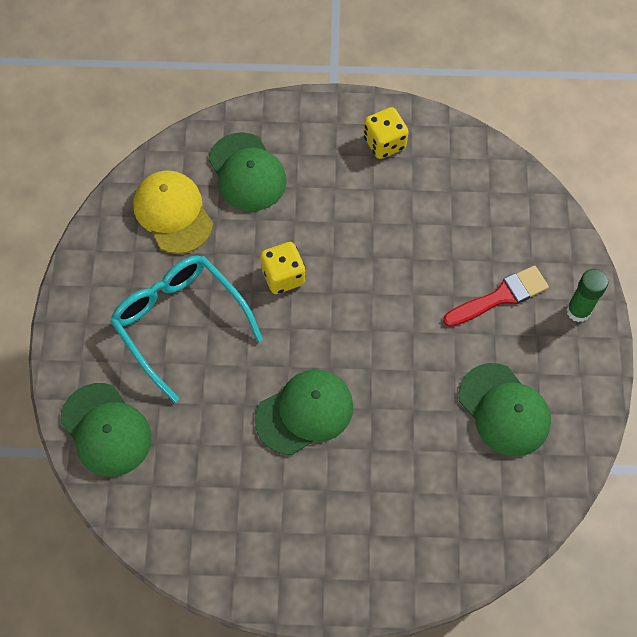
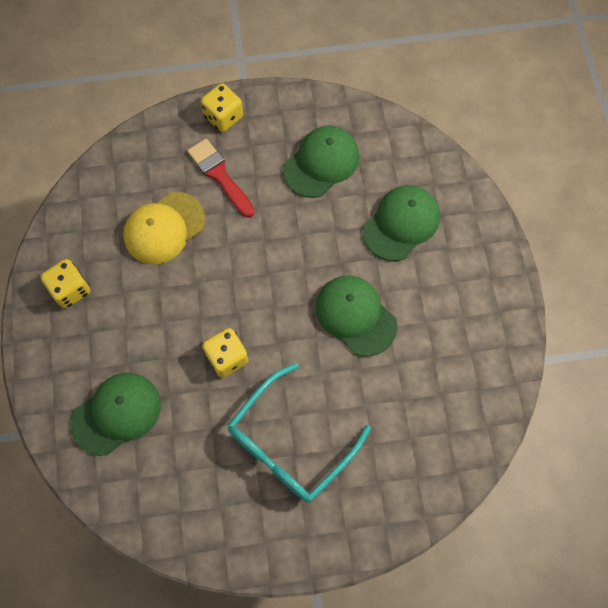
camera: 100 degrees left, 5 degrees up
green cap [60,383,152,477] -> green cap moved to [363,185,440,261]
yellow cap [133,170,213,254] -> yellow cap moved to [123,192,205,264]
green glue stick [566,269,609,322] -> yellow dice [201,83,243,132]

